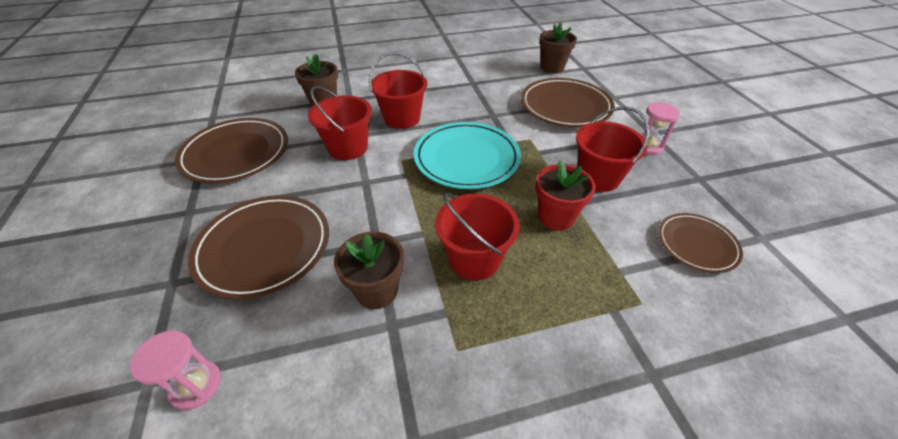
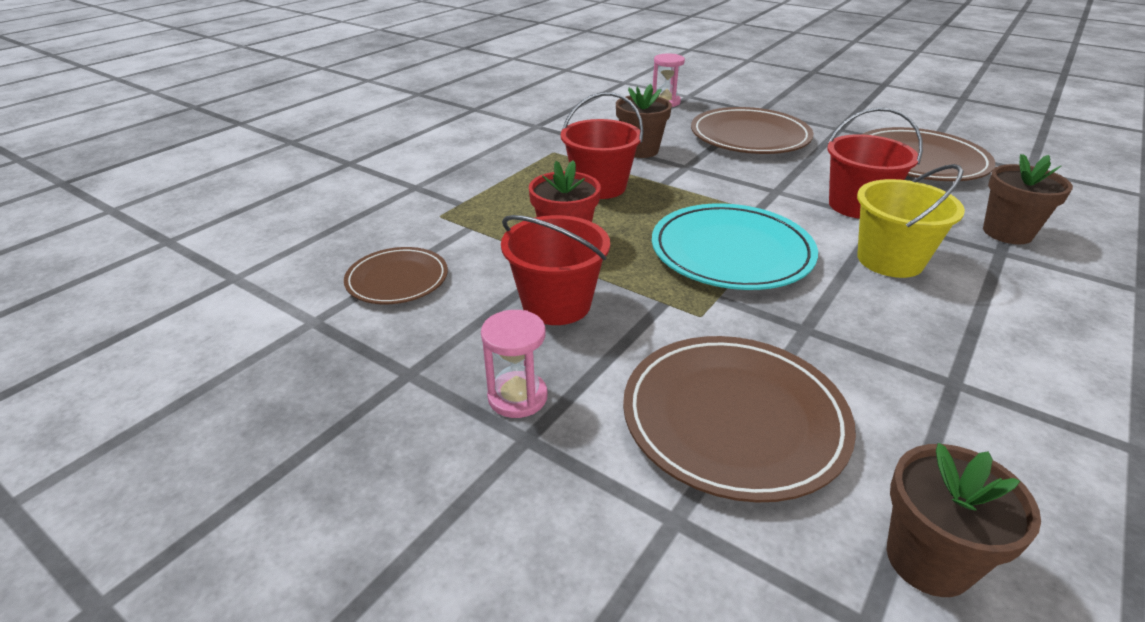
camera: 140 degrees right, 10 degrees down
red bucket [369,52,427,129] -> yellow bucket [857,164,965,278]

